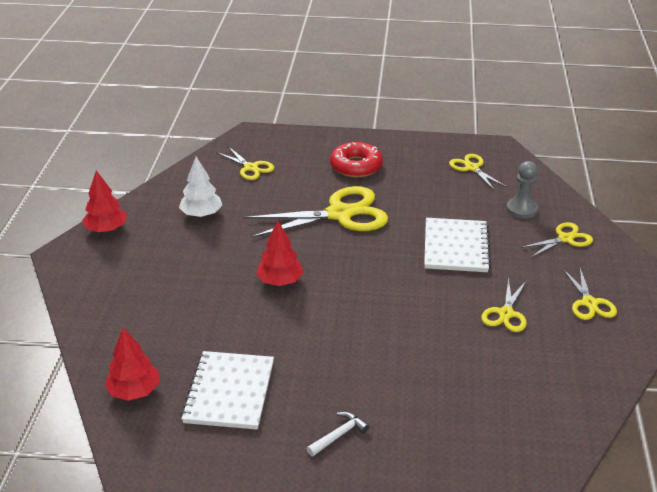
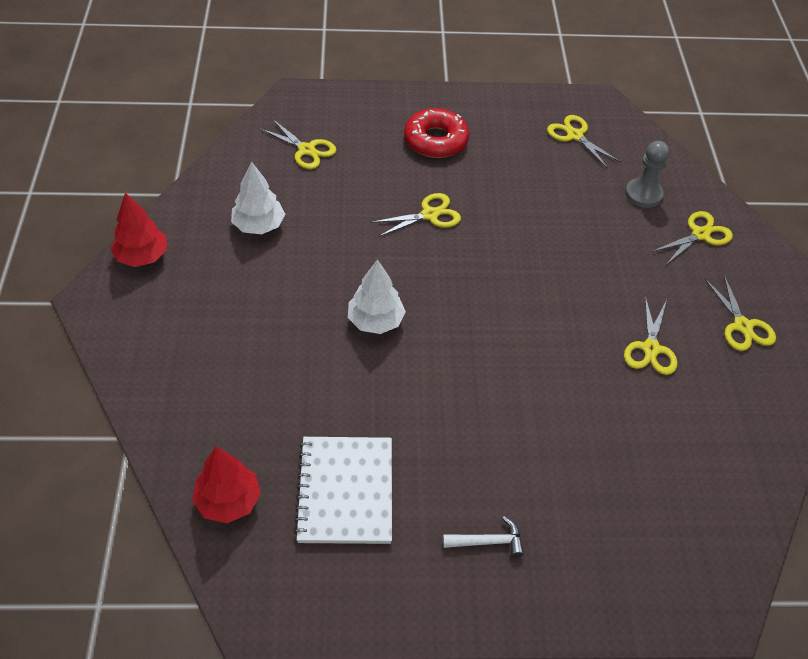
camera: 10 degrees left, 15 degrees up
yellow scissors [244,186,388,238] -> yellow scissors [371,193,461,237], size x0.52
red tree [256,221,304,286] -> white tree [348,259,406,334]
white hammer [306,412,369,457] -> white hammer turned 45 degrees clockwise [443,516,524,558]
white notebook [424,218,491,272] -> none

